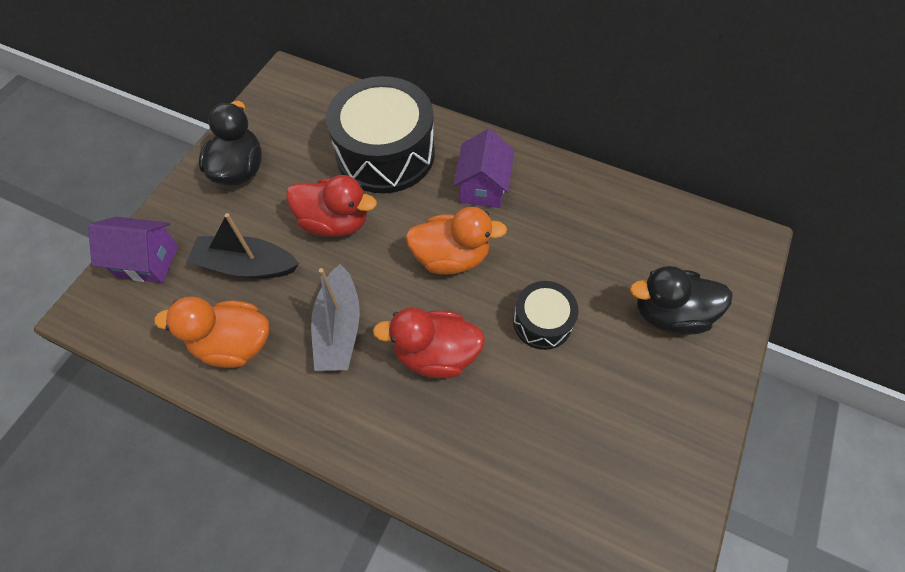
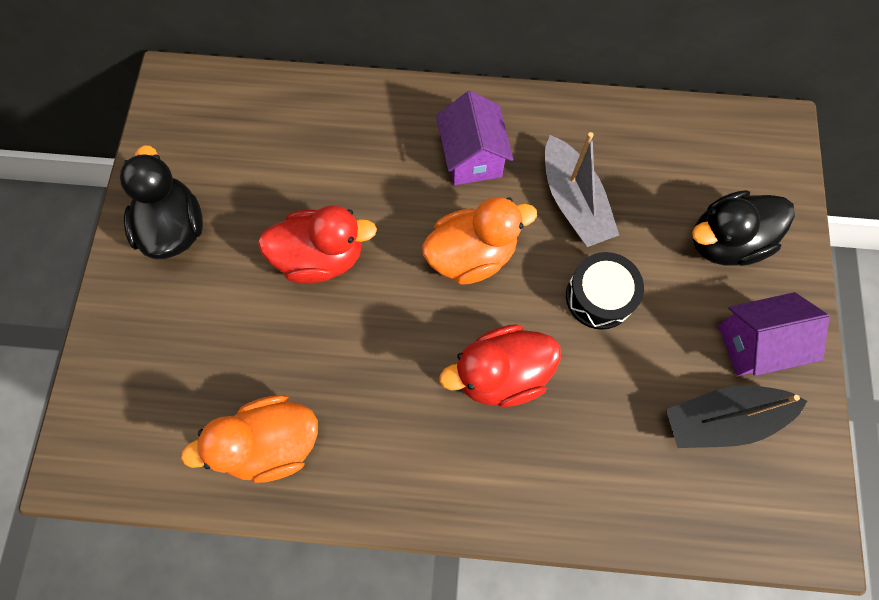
camera: 20 degrees left, 10 degrees up
purple house [88,217,178,283] -> purple house moved to [718,292,829,376]
black boat [187,213,299,279] -> black boat moved to [666,385,807,448]
grey boat [311,264,360,371] -> grey boat moved to [545,132,619,247]
black drum [326,76,435,193] -> none

